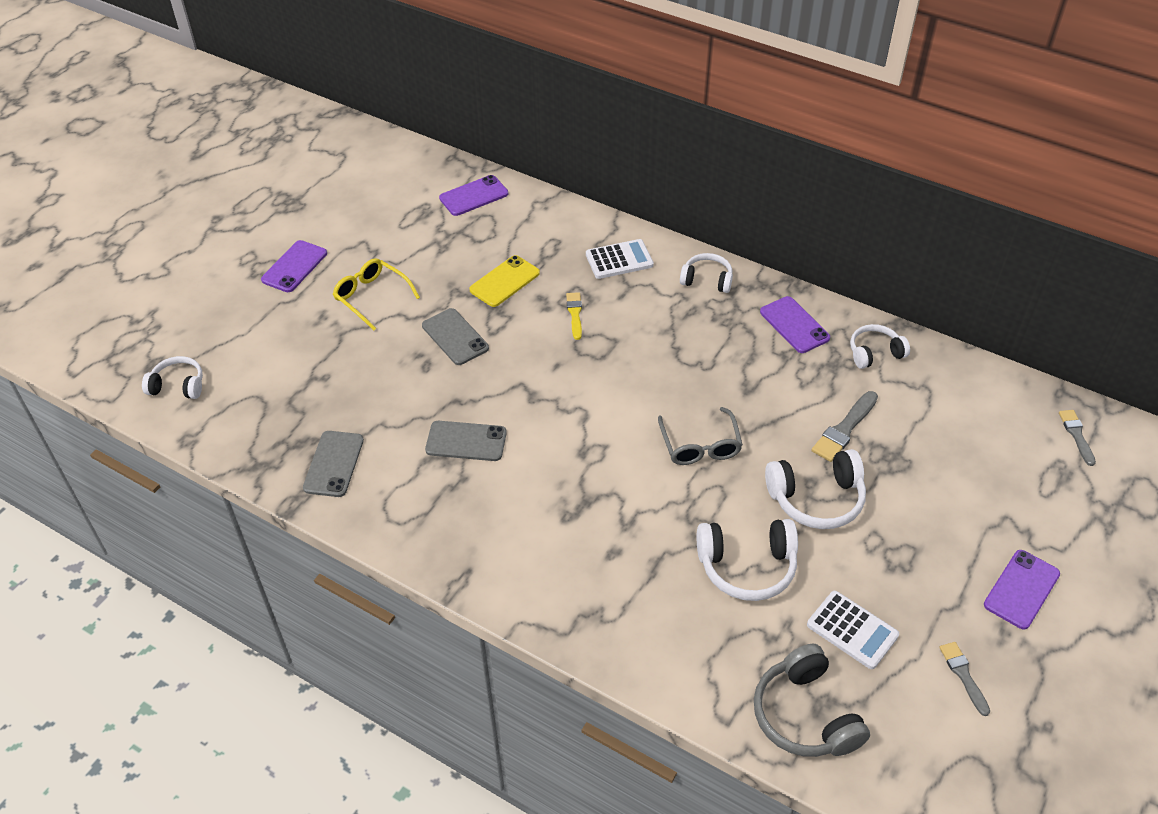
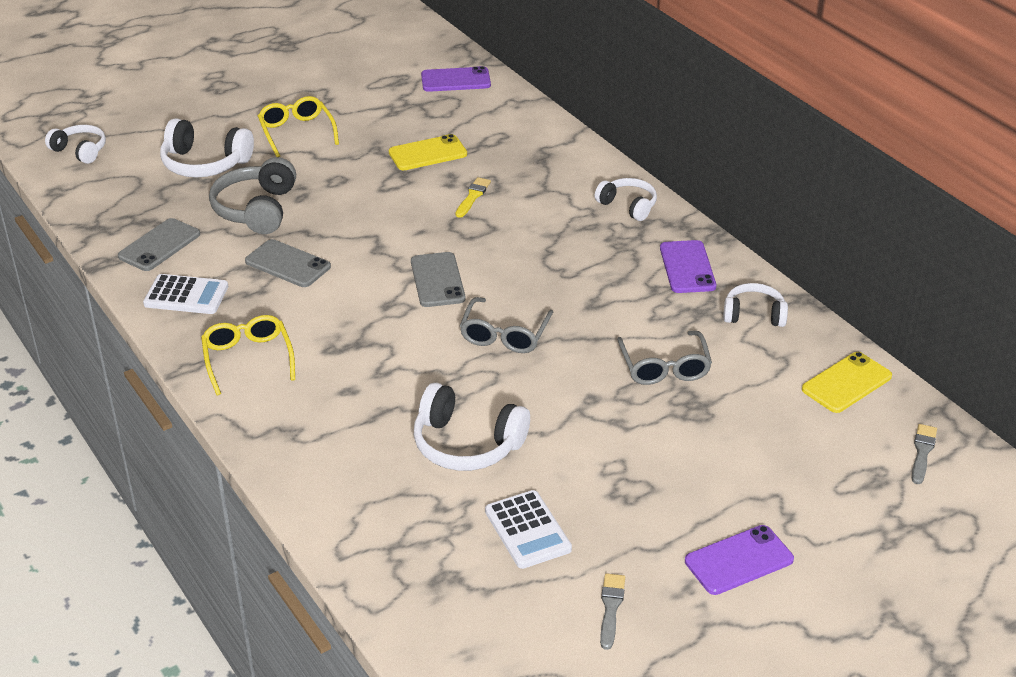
camera: 25 degrees right, 10 degrees down
purple phone [261,240,327,292] -> none
grey phone [422,308,489,365] -> grey phone moved to [411,252,466,307]
white calculator [586,239,654,279] -> white calculator moved to [143,274,228,314]
grey headphones [754,644,870,757] -> grey headphones moved to [209,157,296,234]
white headphones [765,449,866,529] -> white headphones moved to [160,118,254,177]
grey brush [811,391,878,462] -> grey glasses [617,331,712,385]
none -> yellow glasses [201,315,295,395]
none -> yellow phone [802,352,892,413]

